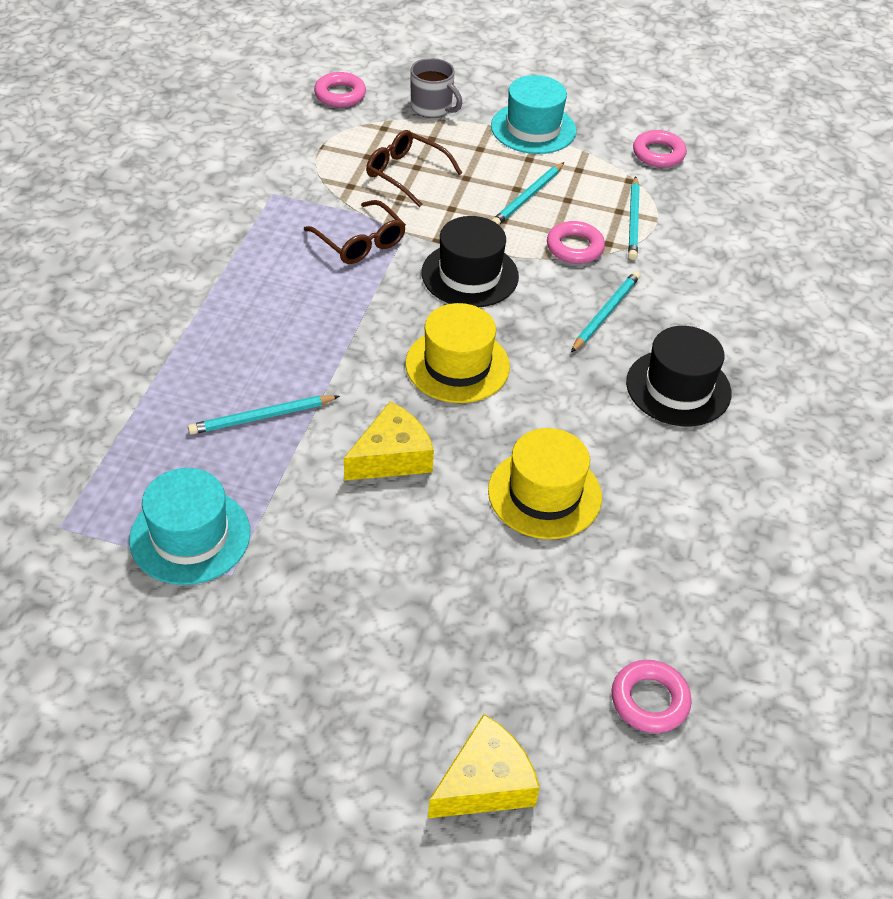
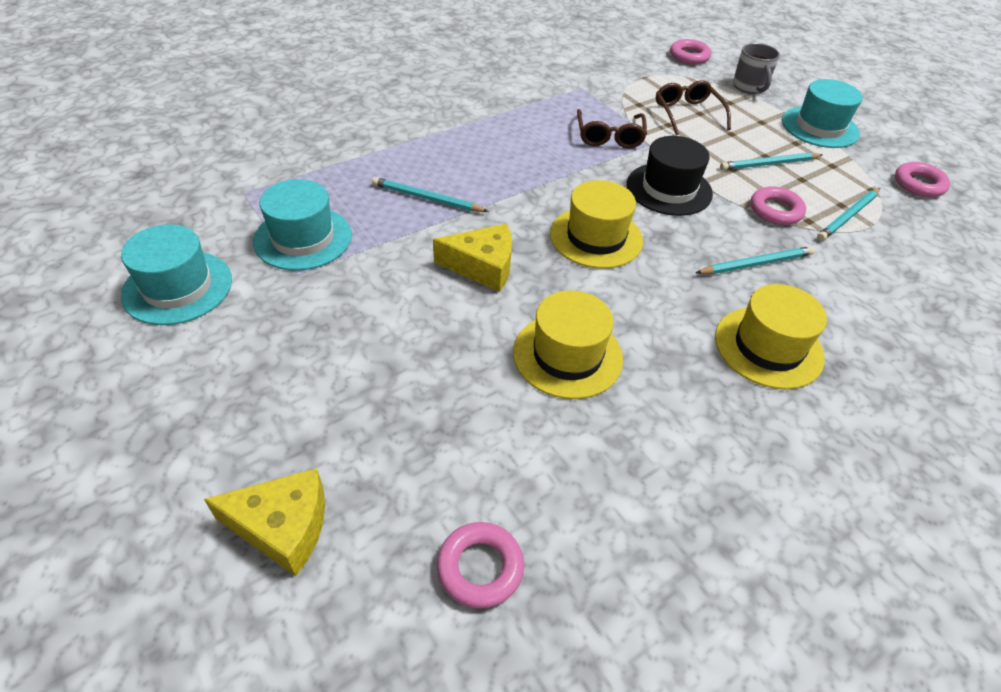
camera: 40 degrees right, 0 degrees up
black hat [626,326,731,426] -> yellow hat [715,284,827,389]
none -> turquoise hat [121,224,232,325]

